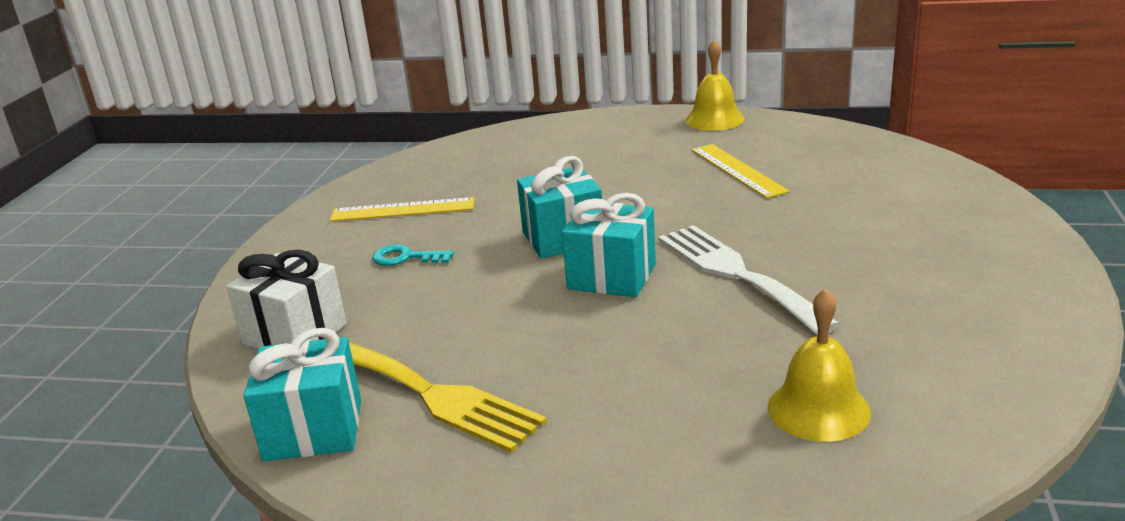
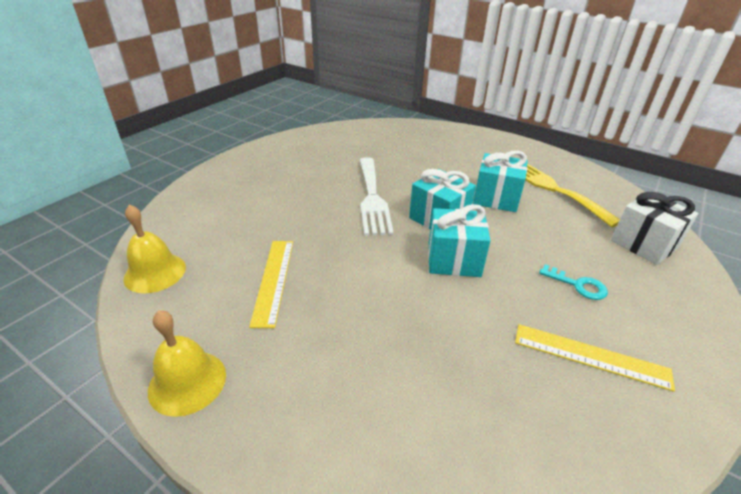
camera: 160 degrees left, 10 degrees up
turquoise gift [243,328,361,461] -> turquoise gift moved to [473,150,528,212]
yellow bell [768,288,871,442] -> yellow bell moved to [123,204,186,293]

